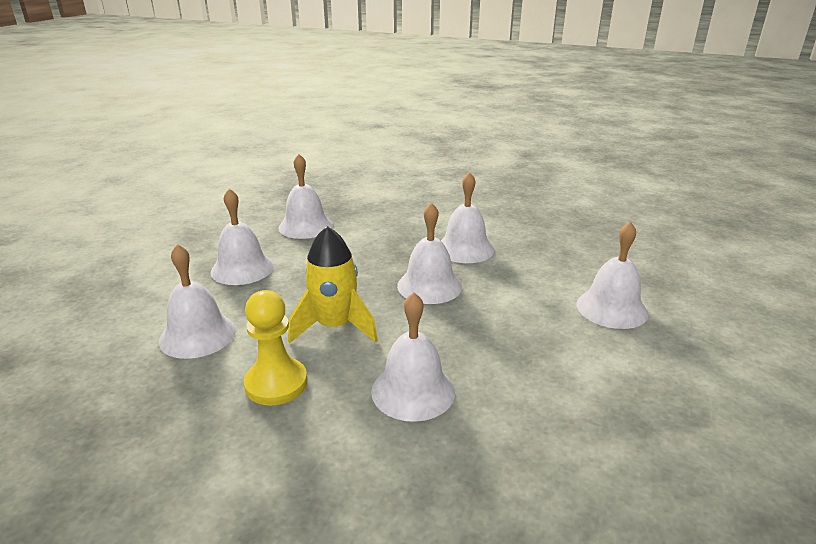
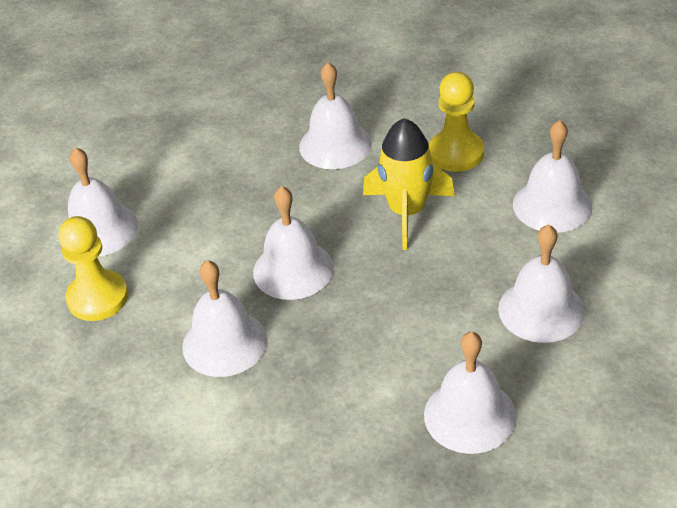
camera: 170 degrees left, 15 degrees up
none -> yellow pawn [59,216,128,321]

